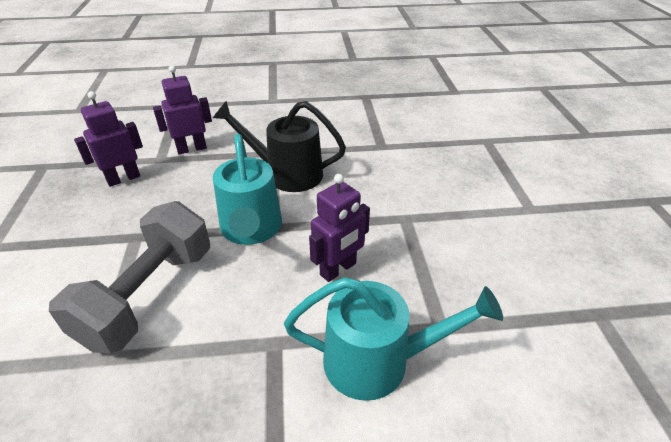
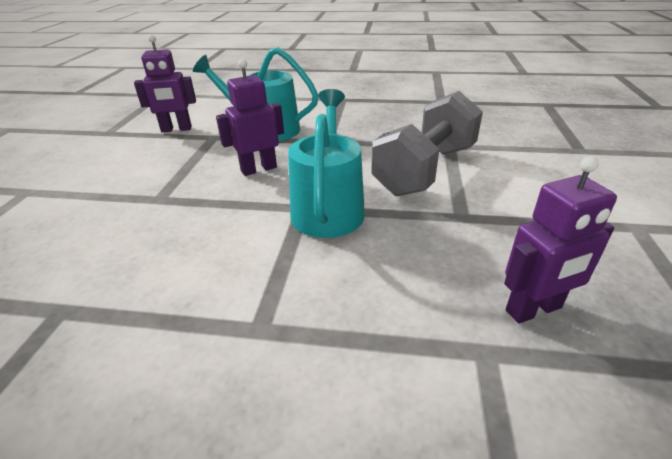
camera: 165 degrees left, 5 degrees down
purple robot [153,65,212,155] -> purple robot moved to [134,35,196,132]
black watering can [213,101,346,192] -> none

